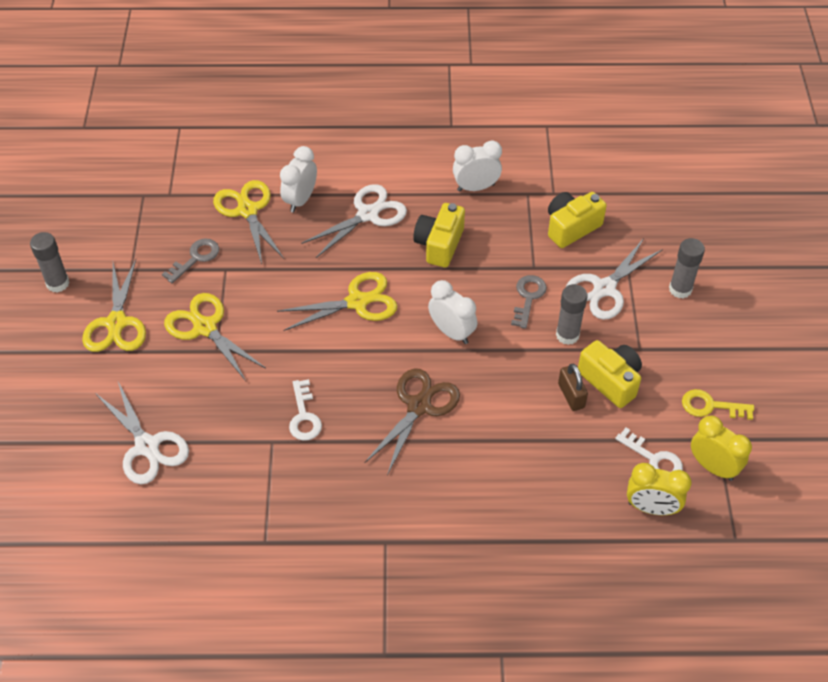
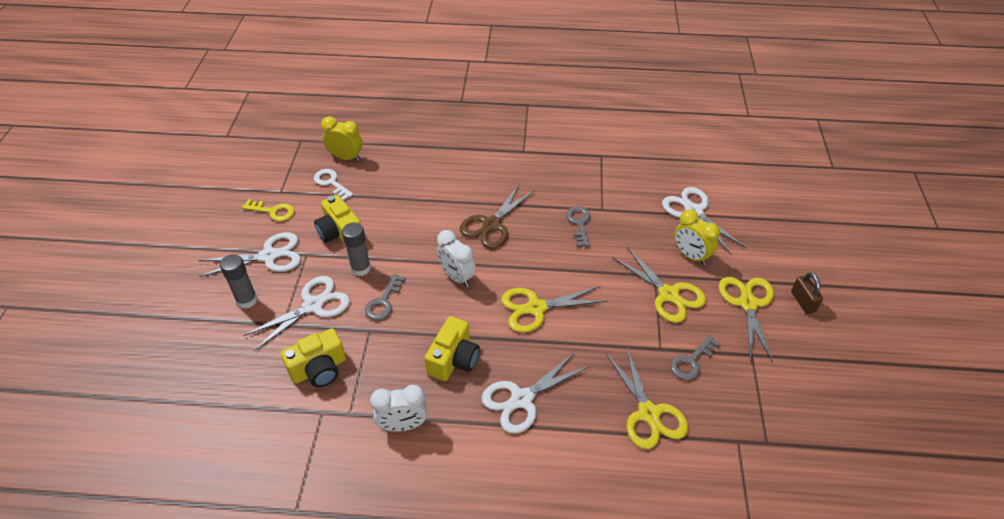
camera: 175 degrees left, 5 degrees down
grey glue stick [30,232,70,293] -> none
white clock [280,146,317,213] -> none
white key [289,379,322,441] -> grey key [566,206,591,247]
brown padlock [558,364,588,411] -> brown padlock moved to [791,272,823,314]
yellow clock [691,415,752,481] -> yellow clock moved to [674,209,720,265]
none -> white scissors [199,232,301,277]

